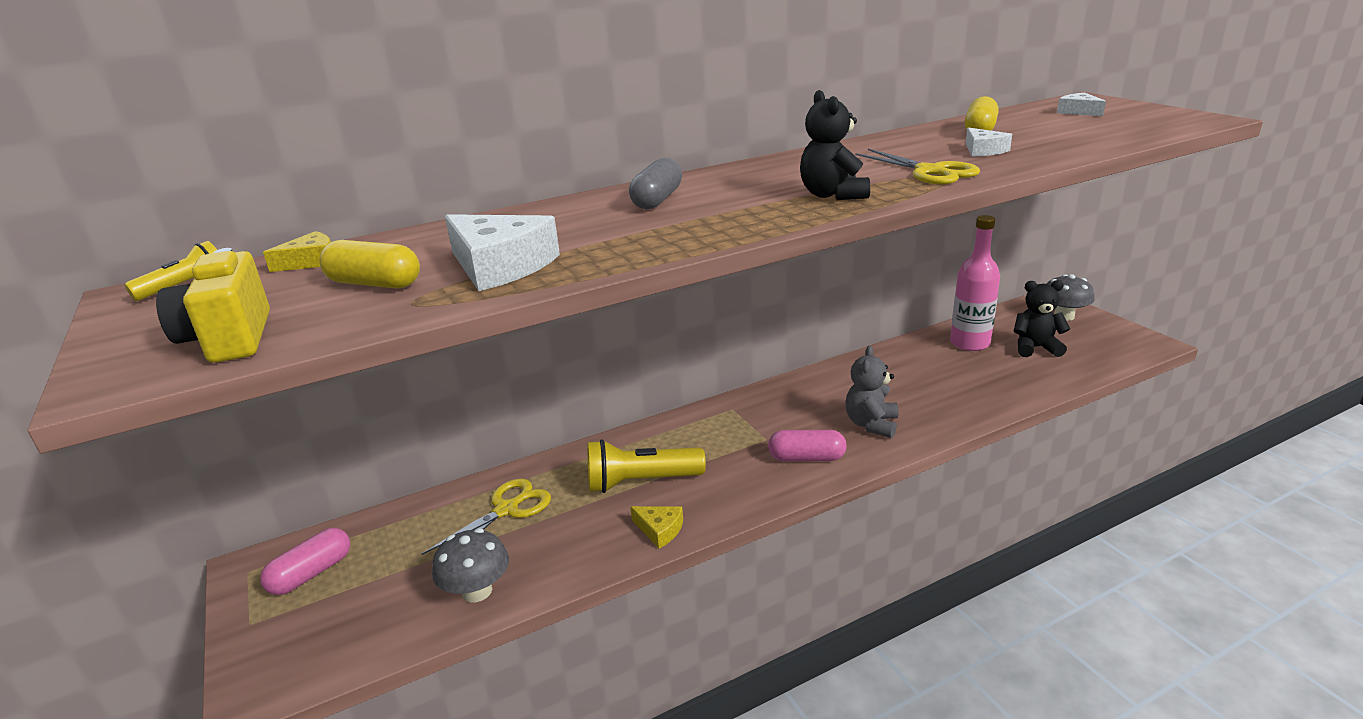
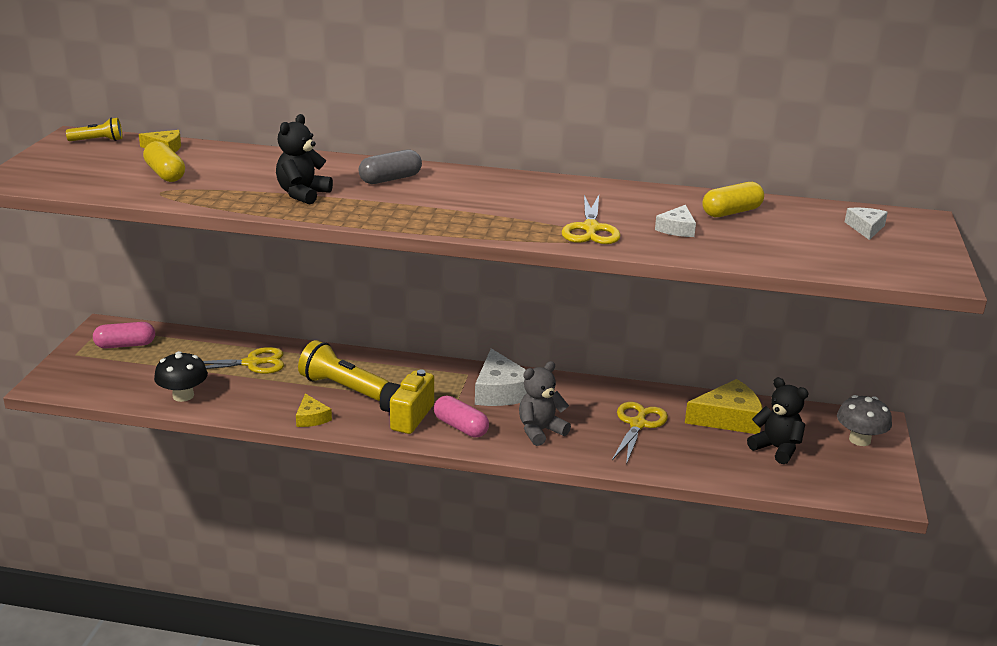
camera: 35 degrees right, 0 degrees up
yellow camera [156,248,270,363] -> yellow camera moved to [380,369,434,434]
grey mushroom [432,528,509,602] -> black mushroom [154,351,208,402]
white cheese [445,214,560,291] -> white cheese moved to [475,348,527,406]
black teddy bear [800,90,870,200] -> black teddy bear moved to [276,114,333,205]
pink bottle [950,215,1000,351] -> yellow cheese [685,379,763,434]
none -> yellow scissors [612,402,668,465]

